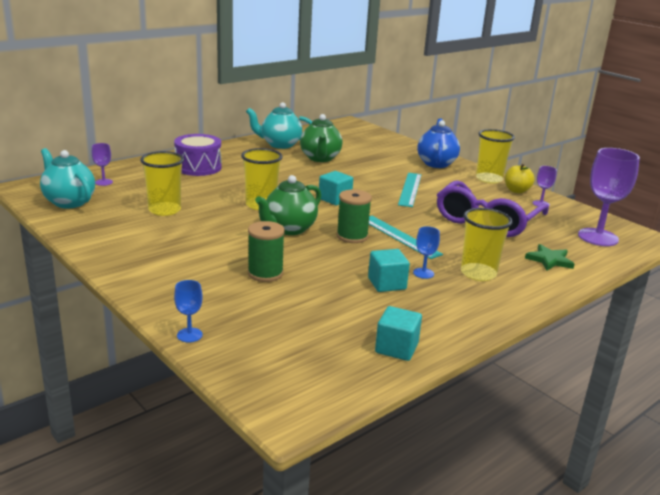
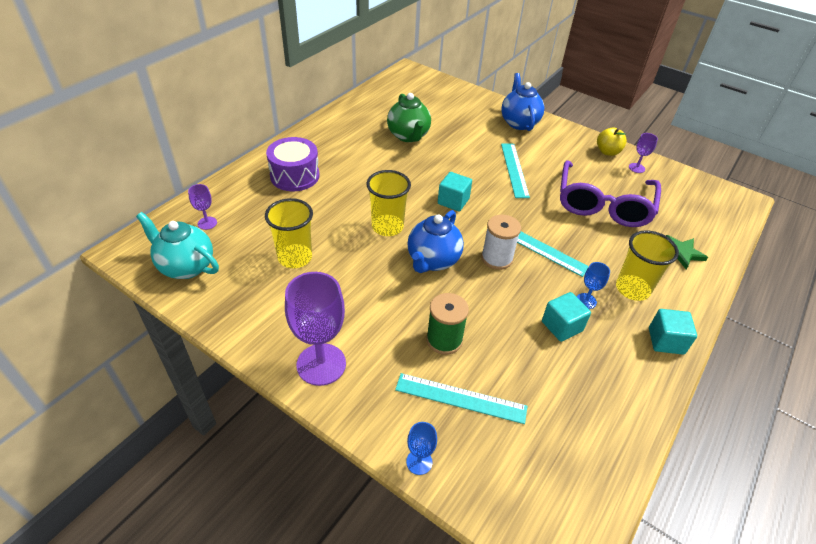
camera: 15 degrees left, 20 degrees up
turquoise teapot [246,102,312,149] -> none
green teapot [255,175,321,235] -> blue teapot [407,210,464,273]
green spool [337,189,372,243] -> white spool [481,215,521,270]
turquoise cube [375,306,422,361] -> turquoise cube moved to [649,309,697,355]
yellow cup [476,129,515,184] -> none
purple goblet [578,148,640,246] -> purple goblet moved to [285,272,346,386]
none -> turquoise ruler [395,373,528,424]

